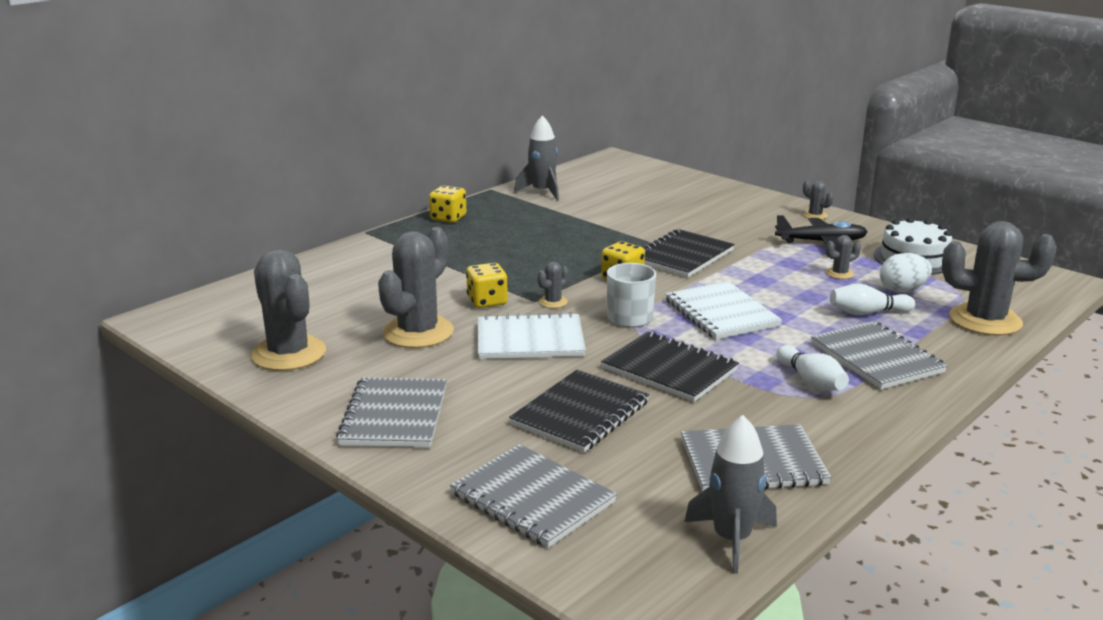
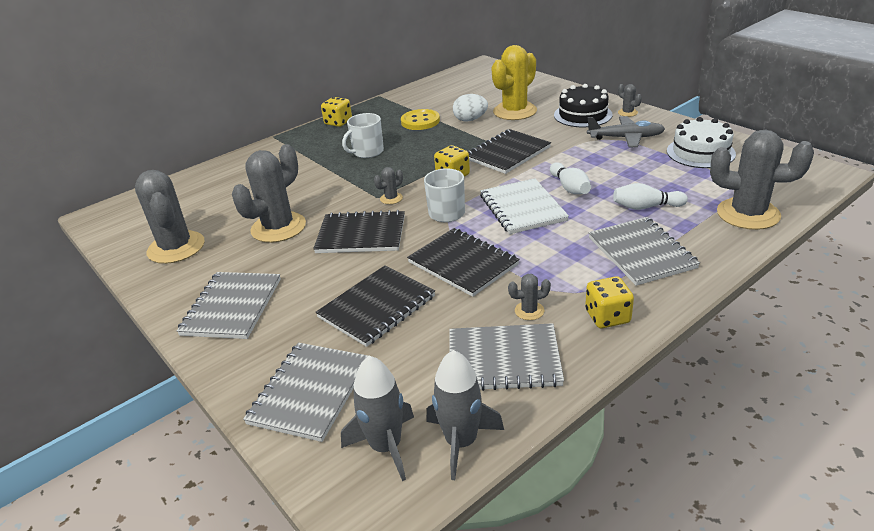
camera: 10 degrees right, 10 degrees up
grey notebook [450,444,617,548] -> grey notebook turned 60 degrees clockwise [243,343,368,442]
yellow dice [466,263,508,308] -> yellow dice moved to [585,276,634,328]
white notebook [478,312,586,359] -> black notebook [313,210,405,253]
grey rocket [514,115,559,201] -> grey rocket moved to [341,356,414,481]
black plane [775,215,868,250] -> grey plane [587,116,665,148]
white bowling pin [776,345,849,391] -> white bowling pin moved to [550,162,591,194]
grey cactus [826,235,861,279] -> grey cactus moved to [508,274,551,320]
white egg [880,253,932,293] -> white egg moved to [453,94,488,121]
none -> white mug [342,113,384,158]
none -> yellow button [401,109,440,130]
none -> yellow cactus [491,45,537,120]
none -> black cake [554,84,612,127]

